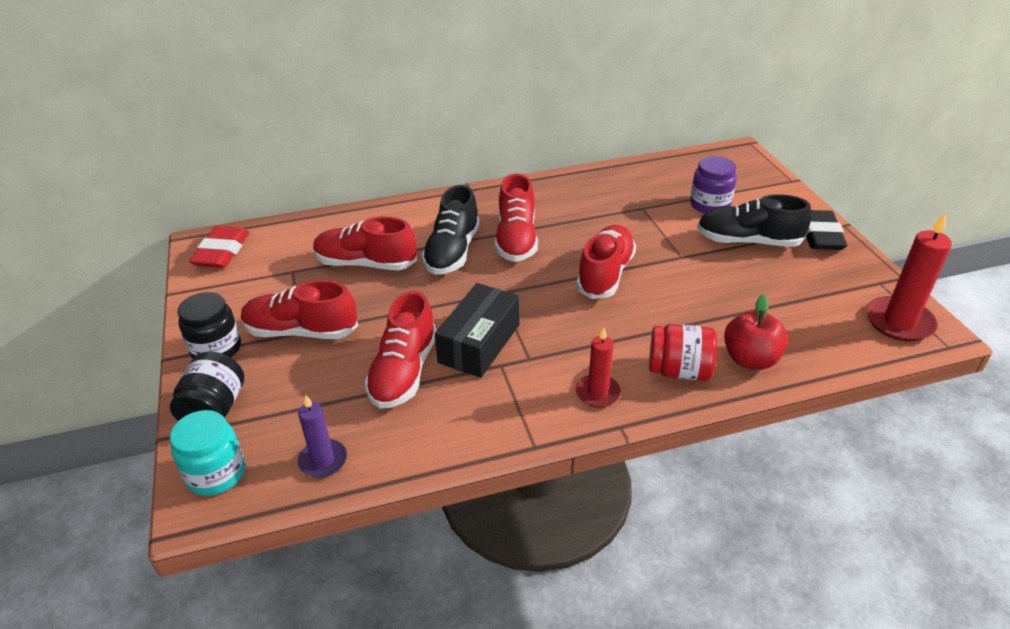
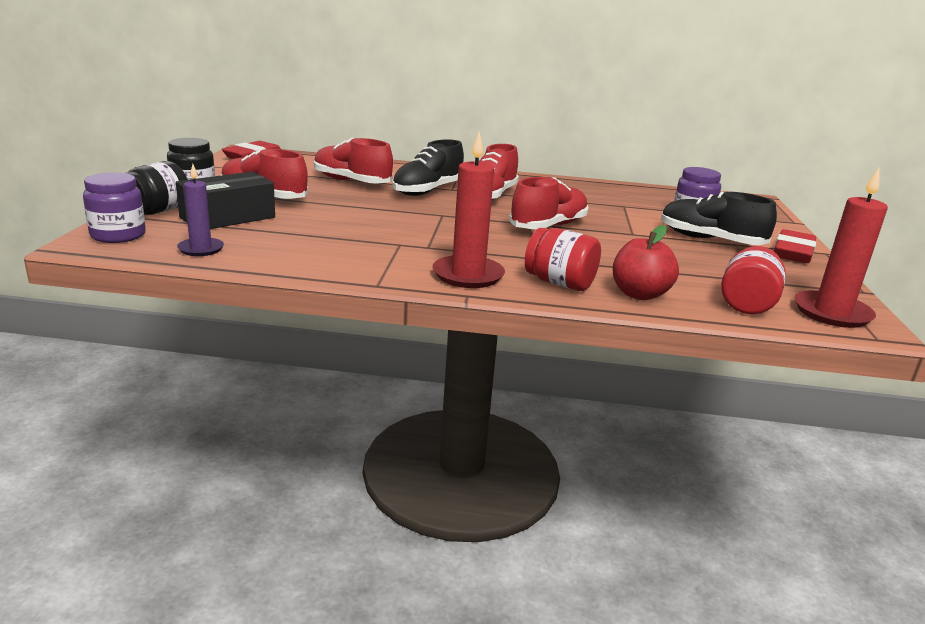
camera: 20 degrees right, 15 degrees down
turquoise jar [170,410,245,496] -> purple jar [83,172,146,243]
red shoe [365,291,437,409] -> none
black box [435,283,519,378] -> black box moved to [176,172,275,229]
red candle [576,328,621,407] -> red candle [432,132,505,288], size x1.61
black eraser [806,210,848,250] -> red eraser [774,229,816,263]
none -> red jar [721,246,786,314]

